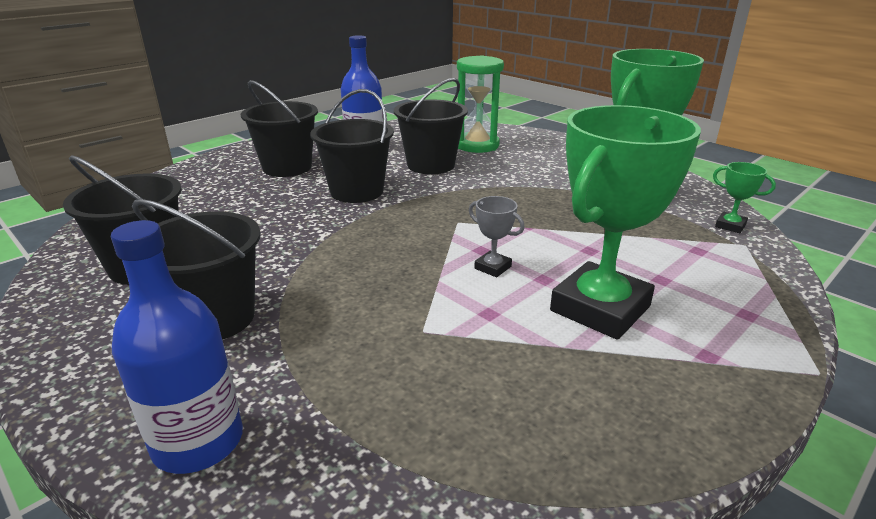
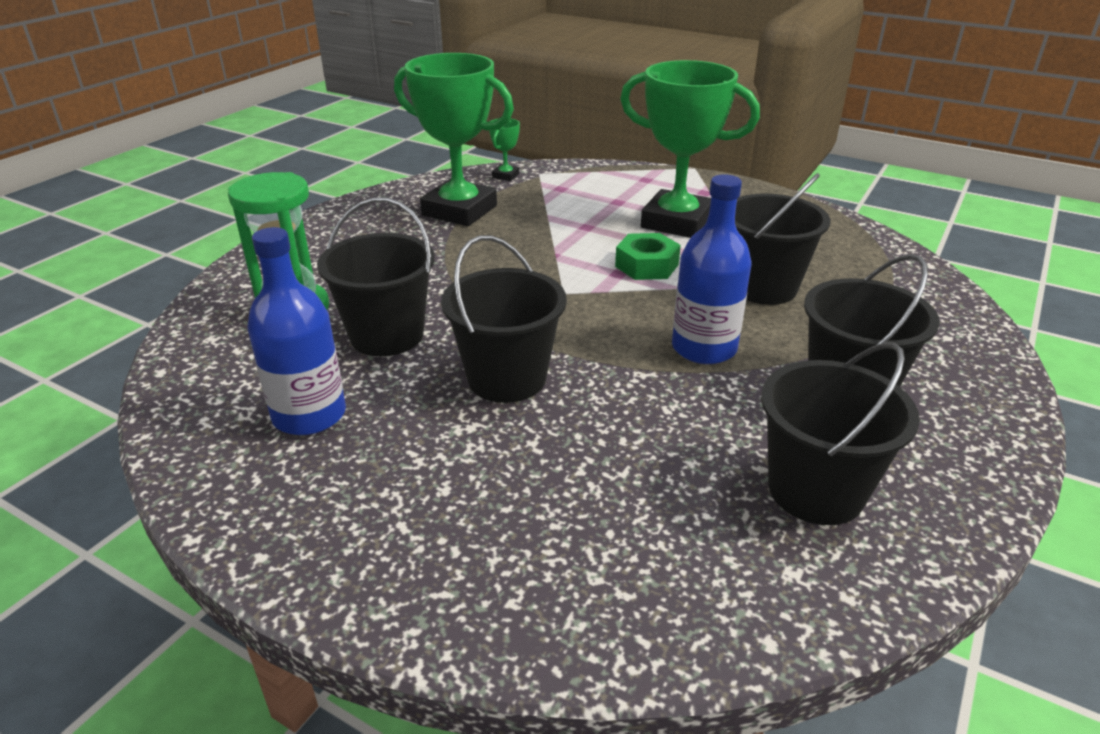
camera: 105 degrees left, 5 degrees up
blue bottle [111,220,243,474] -> blue bottle moved to [672,174,752,364]
black bucket [241,80,318,177] -> black bucket moved to [735,173,830,305]
grey trophy [469,196,525,277] -> green nut [615,233,681,280]

